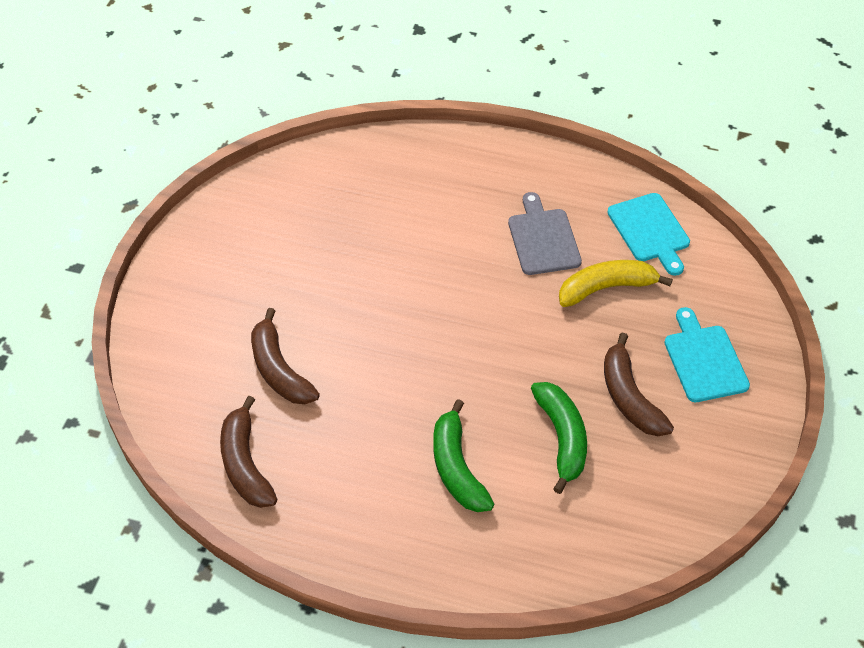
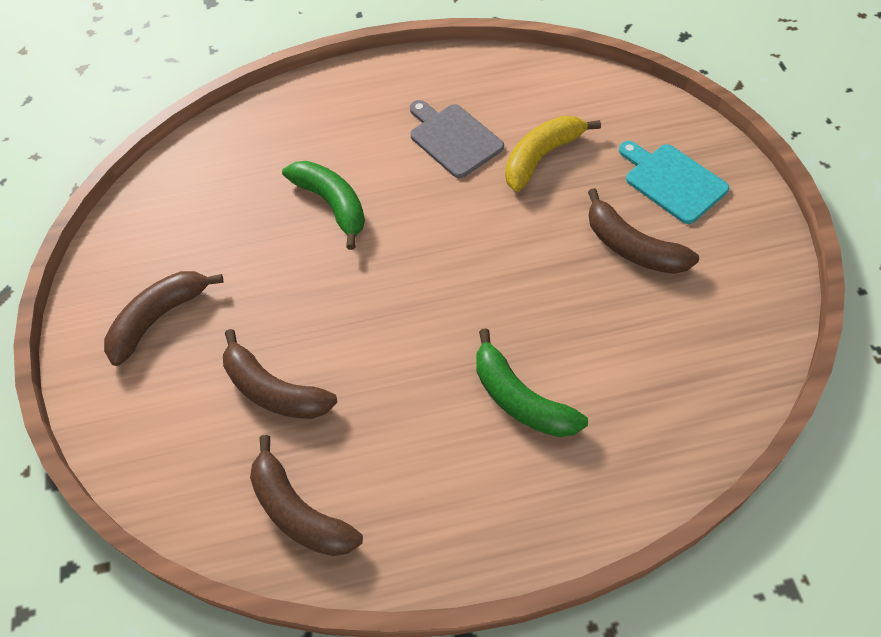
camera: 25 degrees left, 5 degrees up
green banana [531,382,587,494] -> green banana moved to [282,161,365,250]
turquoise cutting board [607,193,690,276] -> none
none -> brown banana [104,271,223,366]

